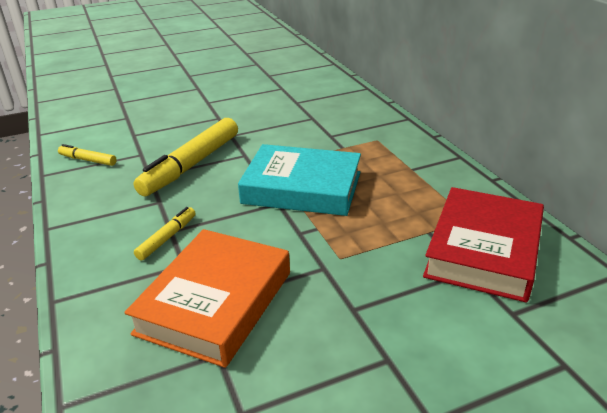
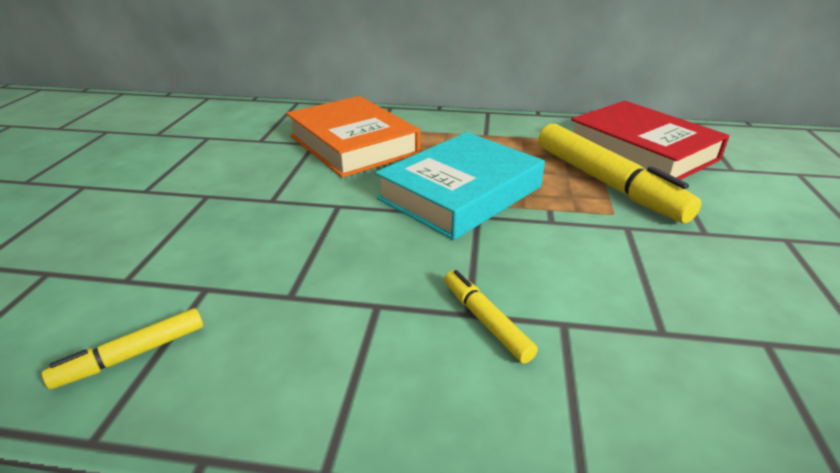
camera: 60 degrees left, 0 degrees up
orange book [124,229,290,368] -> orange book moved to [286,96,420,178]
yellow marker [134,118,238,196] -> yellow marker moved to [538,124,702,223]

